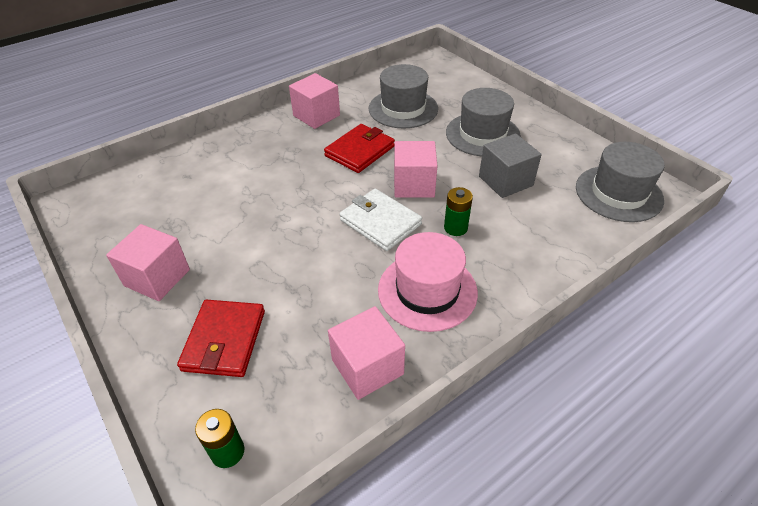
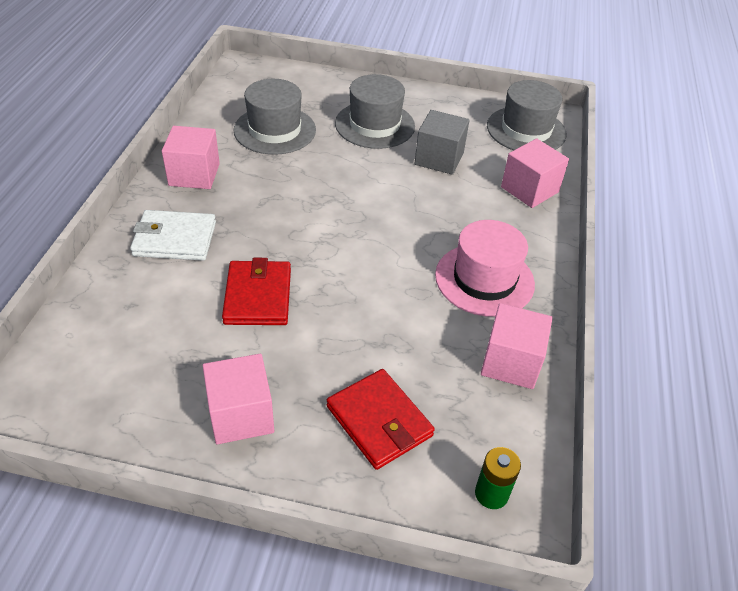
camera: 45 degrees left, 0 degrees up
red wallet [324,124,395,173] -> red wallet moved to [222,258,291,325]
white wallet [340,189,422,251] -> white wallet moved to [130,210,216,261]
pink cube [394,141,437,198] -> pink cube moved to [501,138,569,208]
green battery [444,187,473,236] -> none

